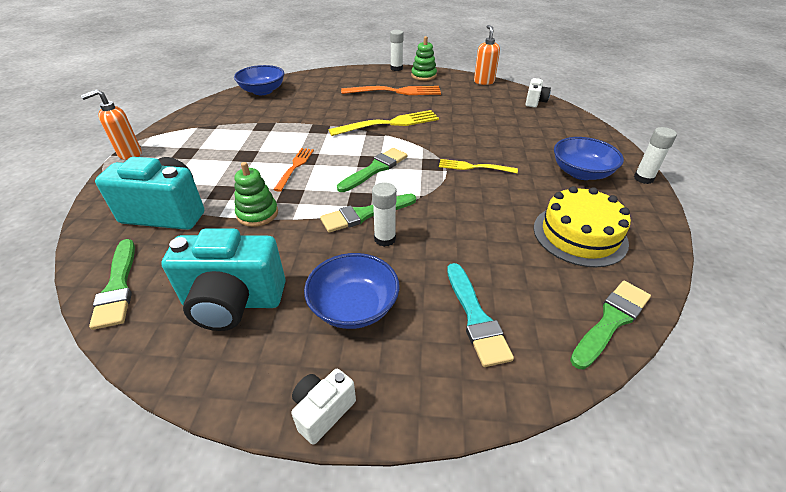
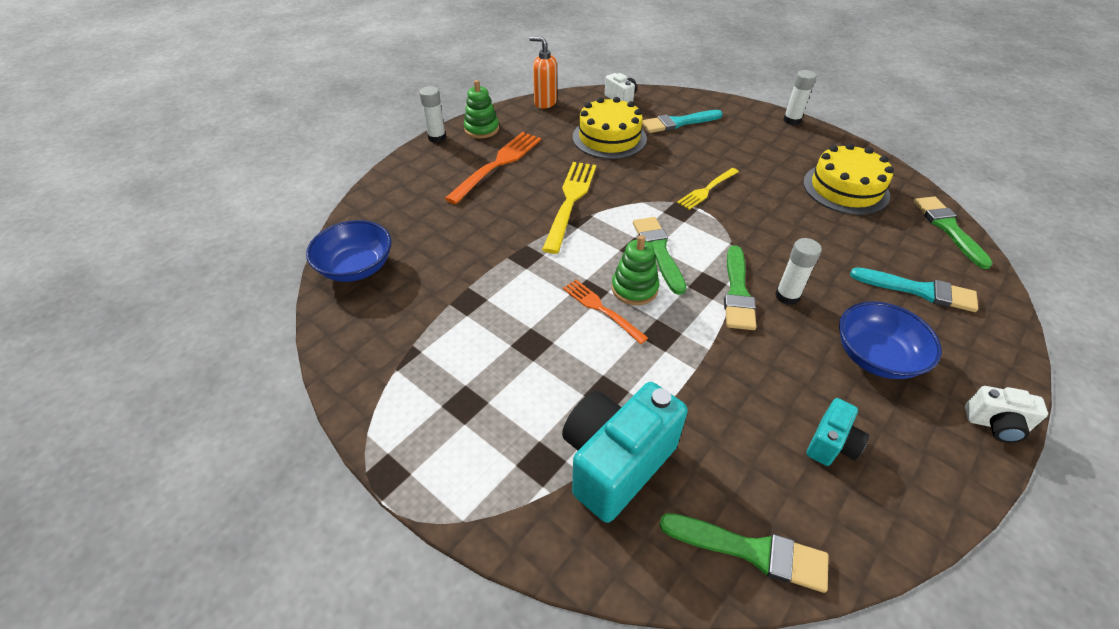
camera: 55 degrees left, 5 degrees up
orange soap dispenser [81,89,142,160] -> none
turquoise camera [161,228,286,331] -> turquoise camera [807,398,869,466], size x0.50
green stacking toy [234,162,278,227] -> green stacking toy moved to [612,235,659,305]
white camera [291,369,356,445] -> white camera turned 60 degrees counterclockwise [965,386,1048,443]
blue bowl [554,137,624,180] -> none
none -> yellow cake [573,97,647,159]
none -> turquoise brush [642,110,723,133]

